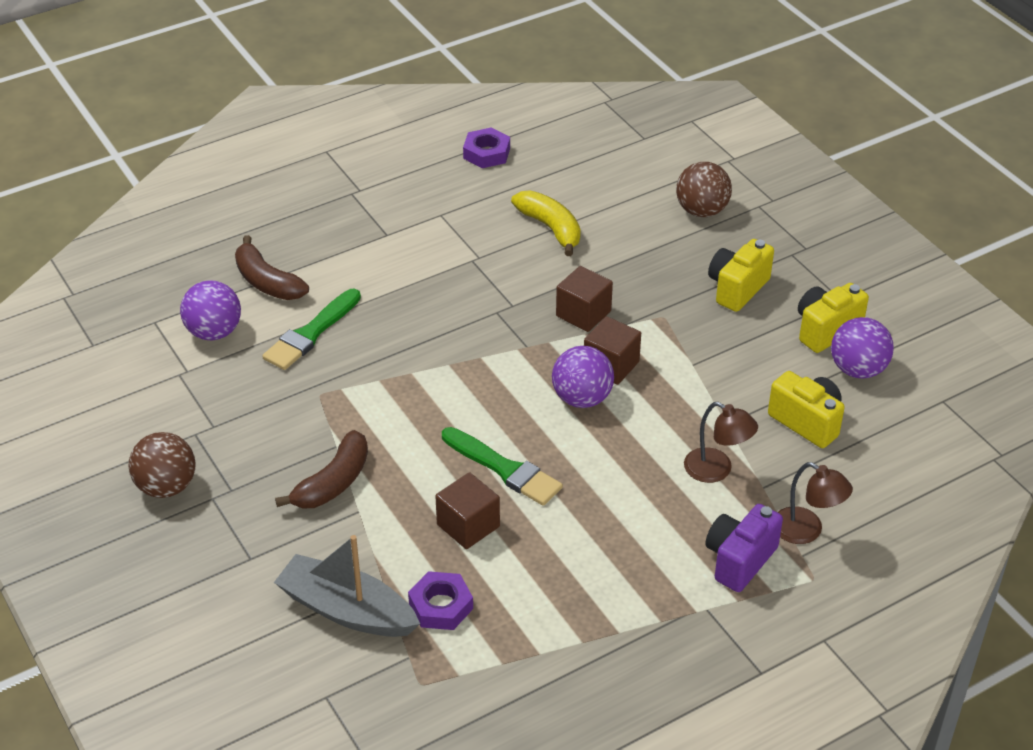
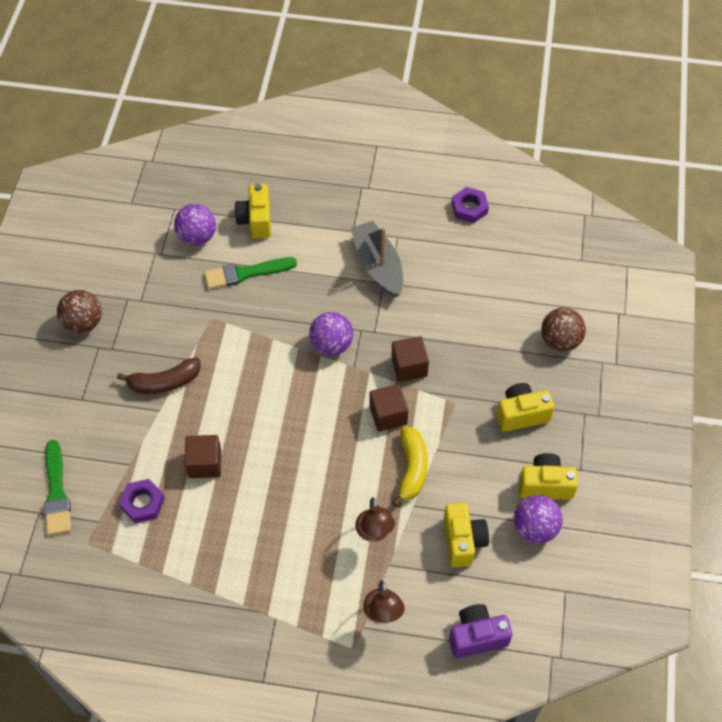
camera: 40 degrees right, 15 degrees up
brown banana [235,235,309,300] -> yellow camera [234,184,271,239]
grey boat [274,535,420,637] -> grey boat moved to [350,221,403,298]
green brush [442,427,563,506] -> green brush moved to [44,440,71,535]
yellow banana [511,190,581,256] -> yellow banana moved to [392,426,428,507]
purple ball [552,346,614,408] -> purple ball moved to [309,312,353,356]
purple camera [706,504,783,592] -> purple camera moved to [449,604,513,658]

